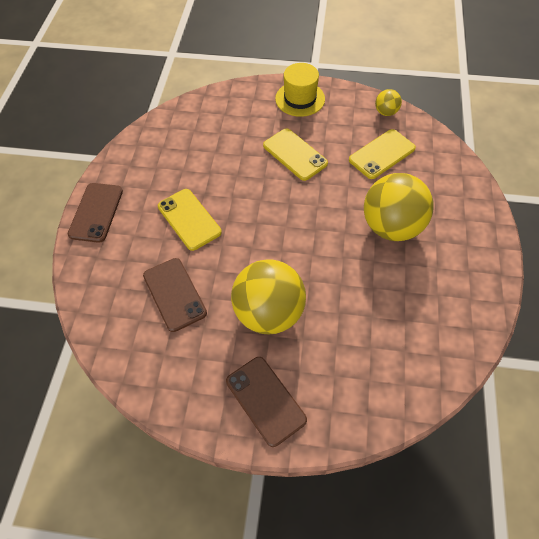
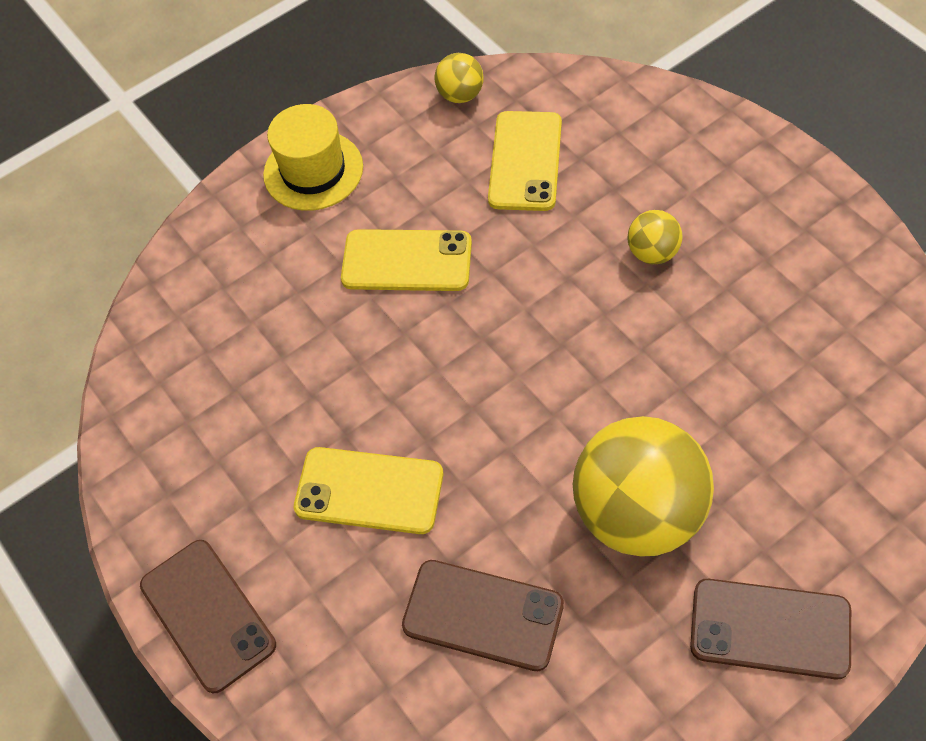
camera: 40 degrees left, 0 degrees up
yellow ball [364,173,433,241] -> yellow ball [627,210,683,264], size x0.45

